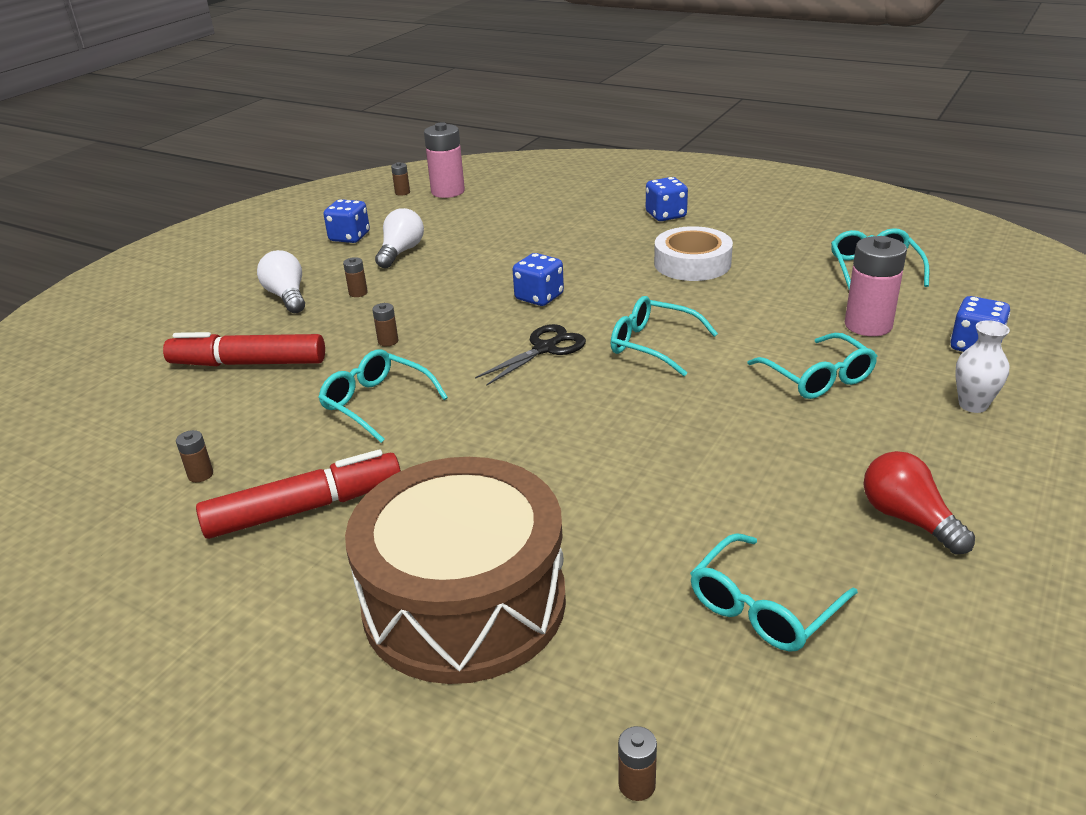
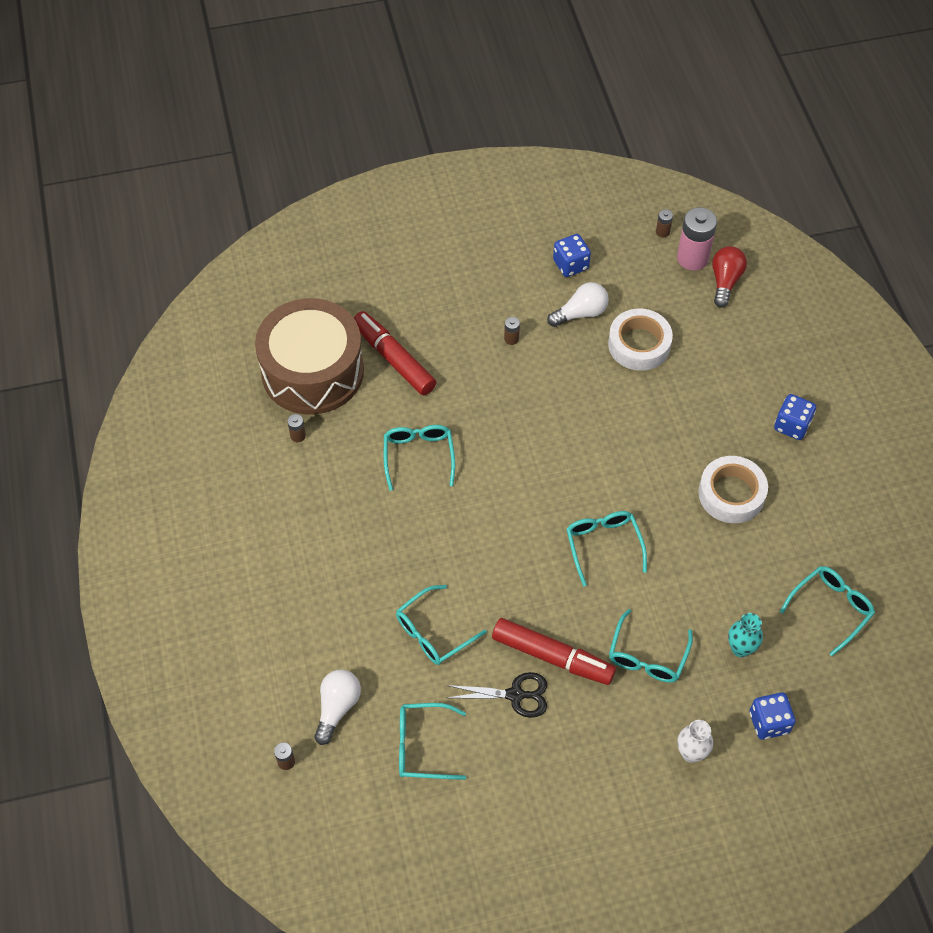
camera: 45 degrees right, 25 degrees up
red marker [196,449,401,539] -> red marker moved to [492,618,616,685]
white light bulb [257,250,305,313] -> white light bulb moved to [314,670,361,745]
brown drum [345,457,566,684] -> brown drum moved to [255,298,364,415]
brown battery [372,303,398,346] -> none
black scissors [475,324,586,386] -> black scissors moved to [446,672,547,718]
blue dice [512,253,564,306] -> none
pink battery [845,236,907,336] -> turquoise vase [728,613,763,657]
red light bulb [864,451,975,554] -> red light bulb moved to [712,246,747,307]
none -> turquoise glasses [396,585,487,665]
none -> white tape [608,309,673,371]

